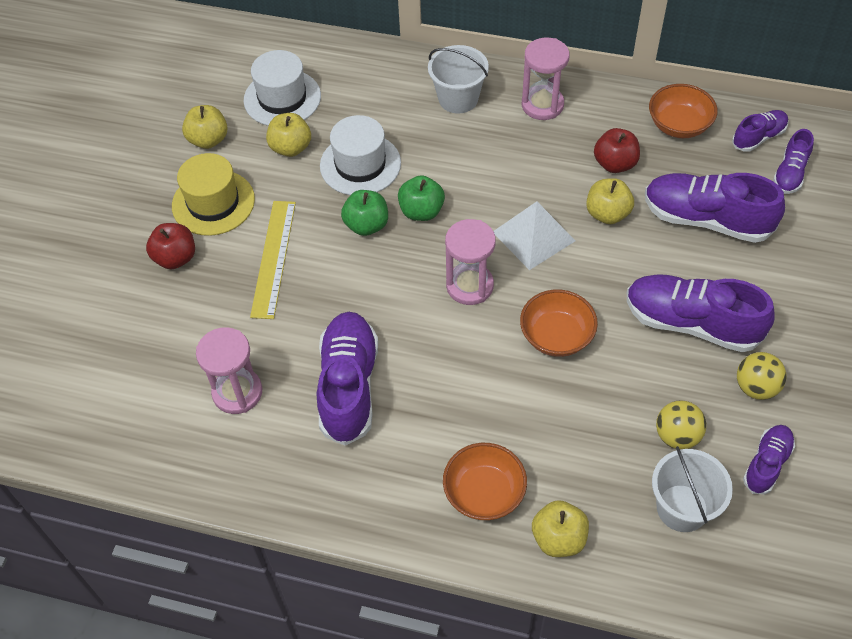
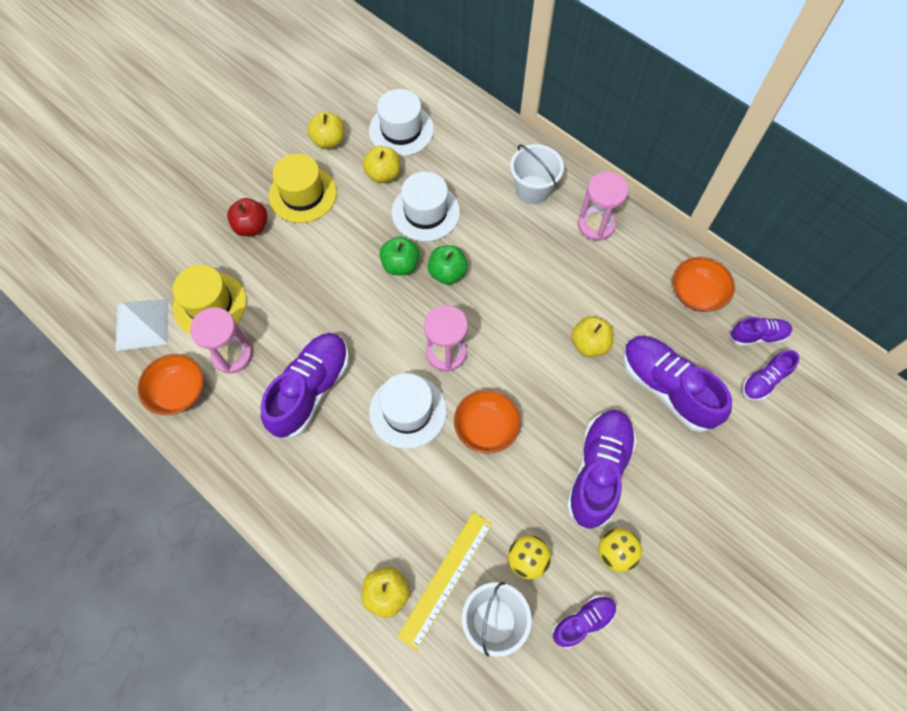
camera: 25 degrees right, 10 degrees up
yellow ruler [250,201,296,319] -> yellow ruler moved to [397,512,492,651]
orange bowl [443,443,527,520] -> orange bowl moved to [138,354,204,415]
white pyramid [494,201,575,270] -> white pyramid moved to [116,299,168,351]
red apple [594,128,640,173] -> none
purple shoe [627,274,775,352] -> purple shoe turned 60 degrees clockwise [566,410,637,529]
none -> yellow hat [173,265,246,335]
none -> white hat [369,373,447,449]

